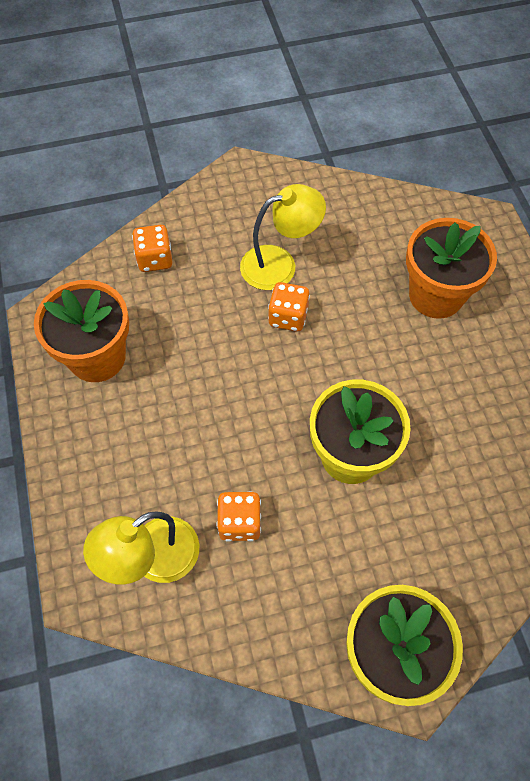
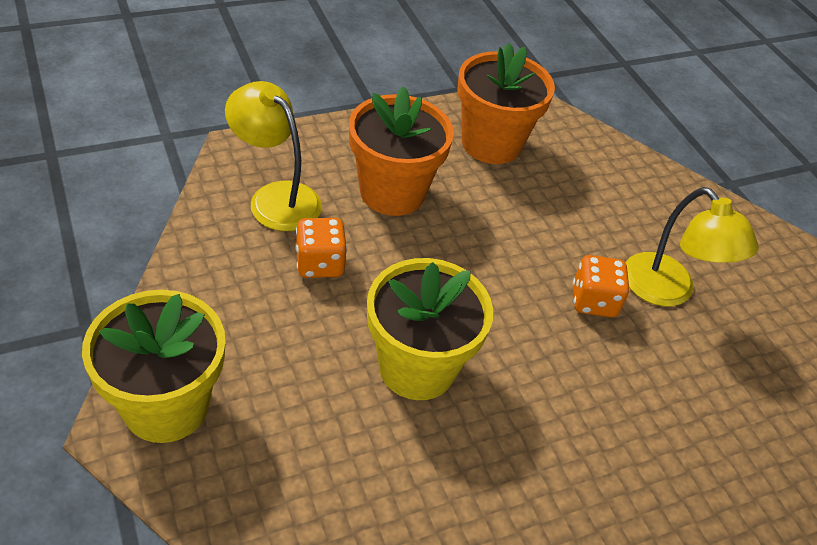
camera: 75 degrees right, 15 degrees down
orange dice [132,225,172,272] -> none
orange flower pot [406,218,497,319] -> orange flower pot moved to [349,86,454,216]

